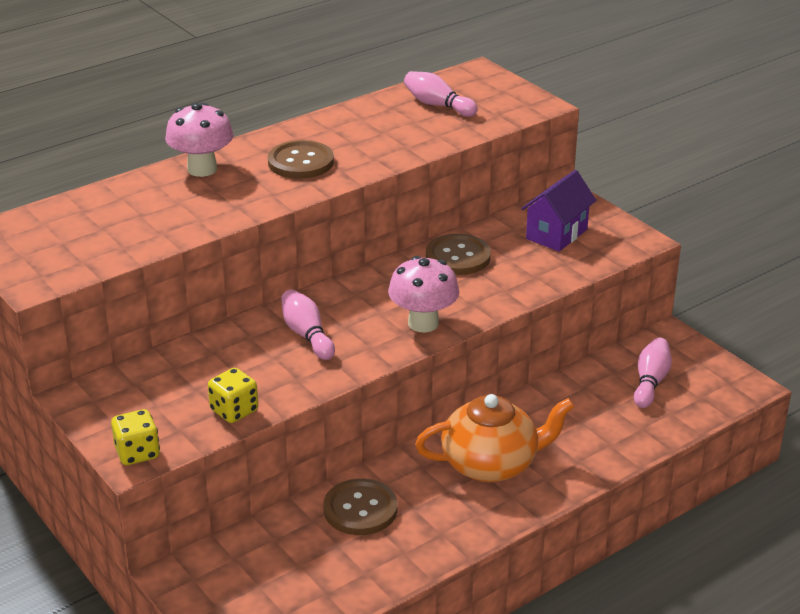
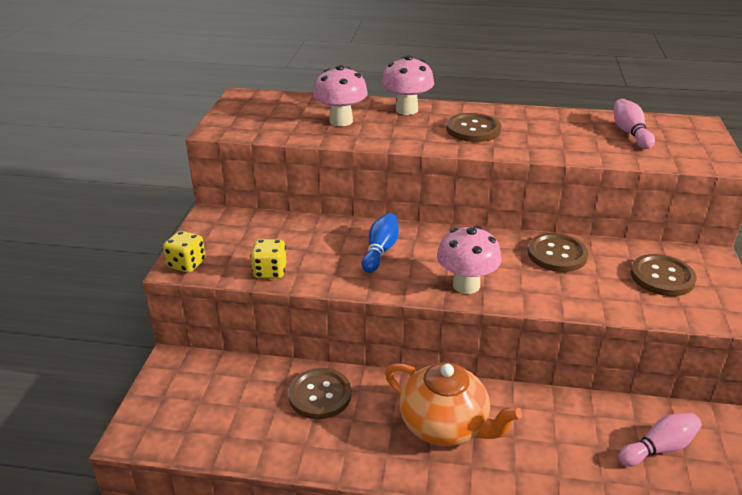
camera: 45 degrees right, 0 degrees up
pink bowling pin [281,289,335,360] -> blue bowling pin [362,213,399,273]
purple house [521,170,596,252] -> brown button [631,254,697,296]
none -> pink mushroom [313,65,368,126]

